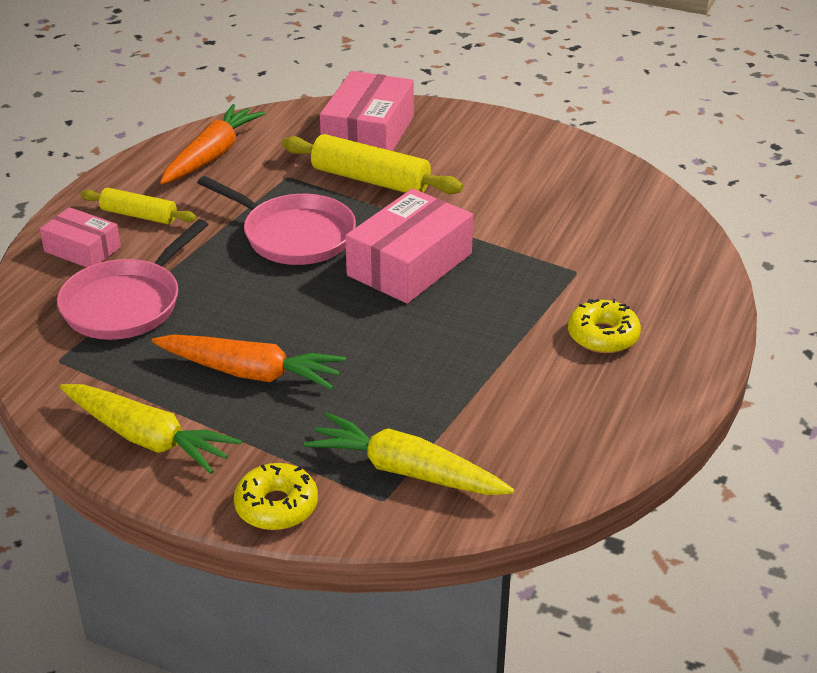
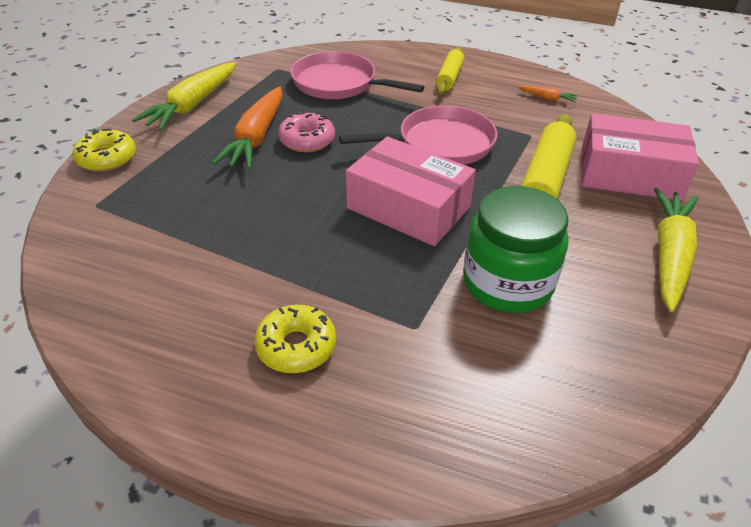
camera: 85 degrees right, 5 degrees up
pink box [40,207,121,267] -> none
orange carrot [160,104,265,184] -> orange carrot [518,86,578,102], size x0.43
pink pan [197,176,356,265] -> pink pan turned 135 degrees counterclockwise [339,105,498,165]
yellow carrot [304,413,514,495] -> yellow carrot moved to [654,188,698,312]
none -> pink donut [278,112,335,152]
none -> green jar [463,186,569,313]

